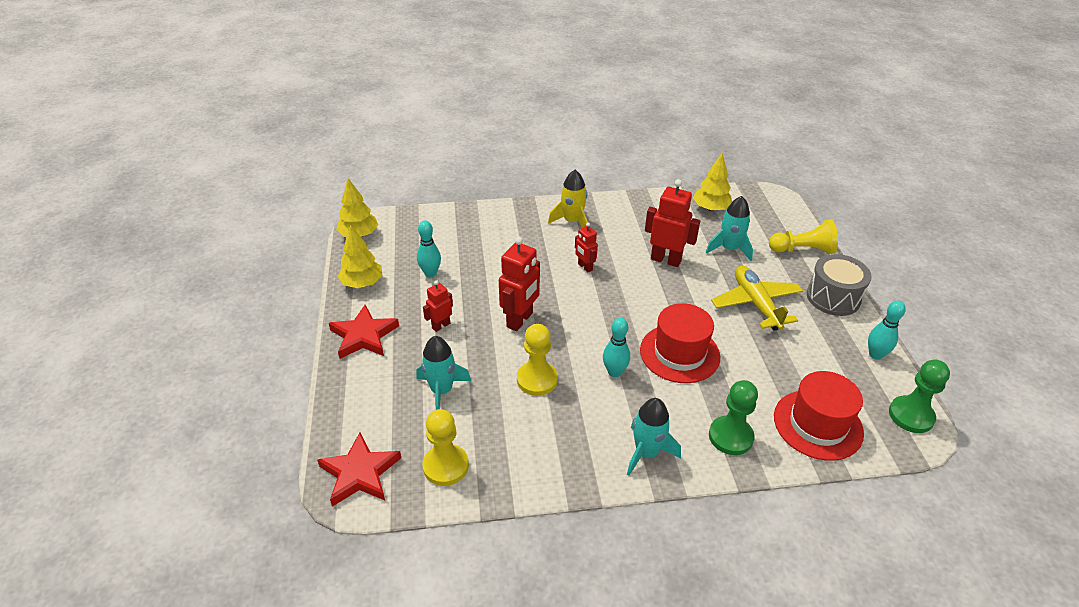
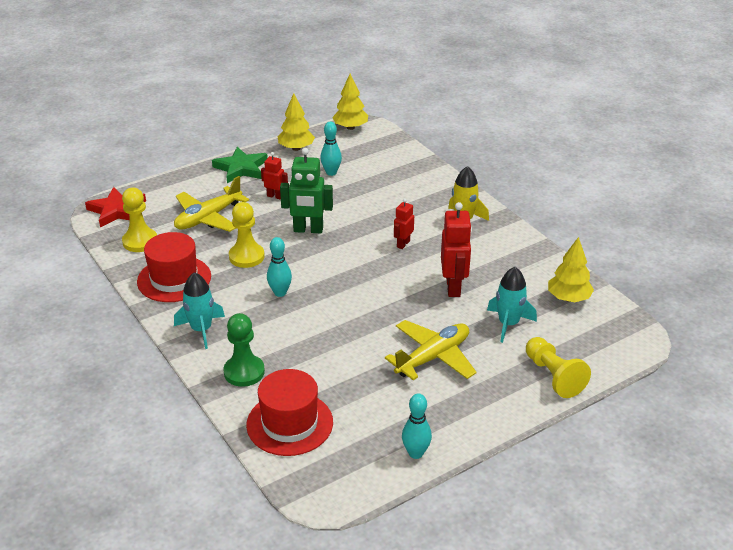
camera: 65 degrees right, 5 degrees down
red star [329,305,399,359] -> green star [212,147,268,183]
turquoise rocket [417,336,471,410] -> yellow plane [174,176,249,232]
red robot [499,237,540,331] -> green robot [280,148,333,234]
red hat [640,303,720,383] -> red hat moved to [137,232,211,302]
grey drum [807,254,872,316] -> none
green pawn [889,360,950,433] -> none

